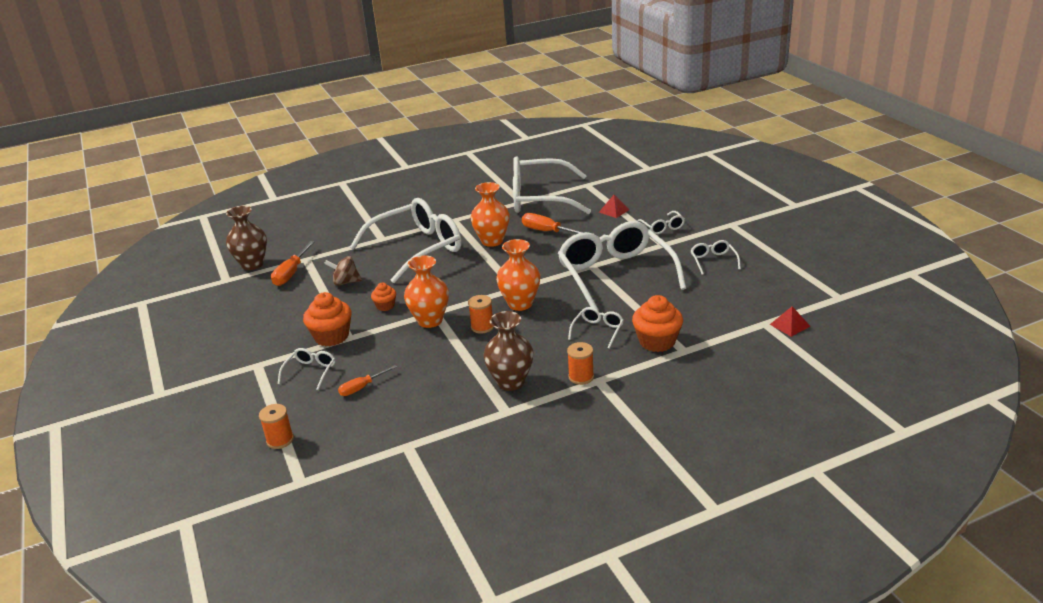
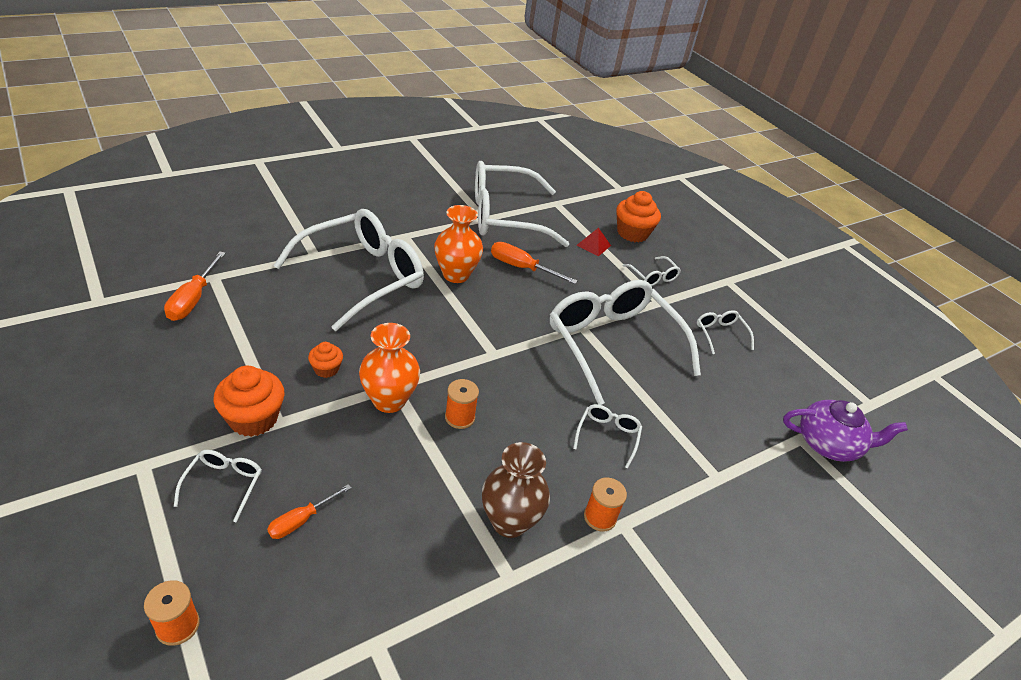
camera: 15 degrees left, 10 degrees up
brown vase [226,206,267,270] -> none
brown spinning top [324,256,362,286] -> none
orange vase [496,239,540,311] -> none
orange cupcake [632,295,683,352] -> orange cupcake moved to [616,191,661,242]
red pyramid [770,306,810,337] -> purple teapot [783,400,908,462]

